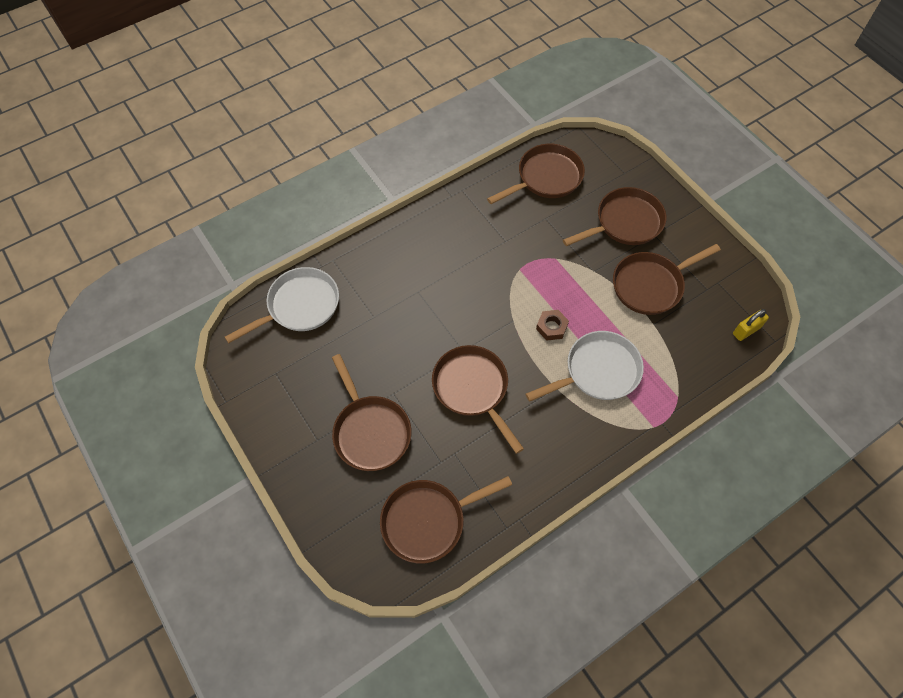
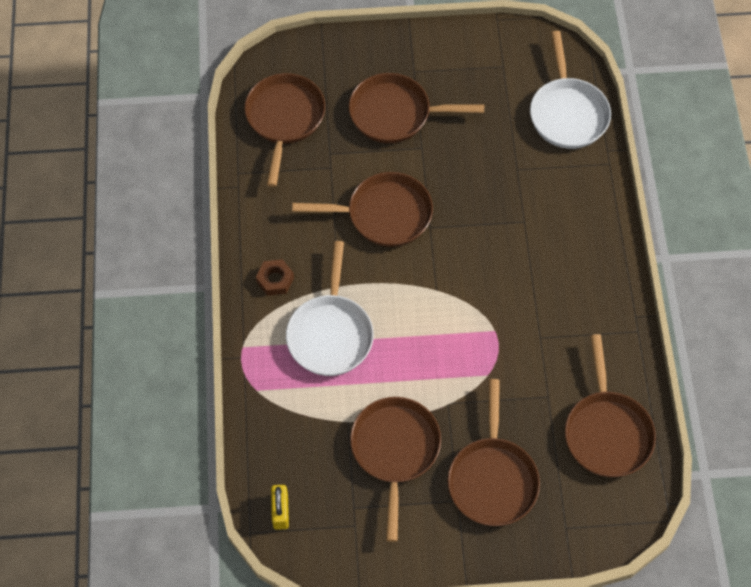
camera: 120 degrees right, 0 degrees up
brown nut [536,310,569,341] -> brown nut moved to [256,259,294,296]

